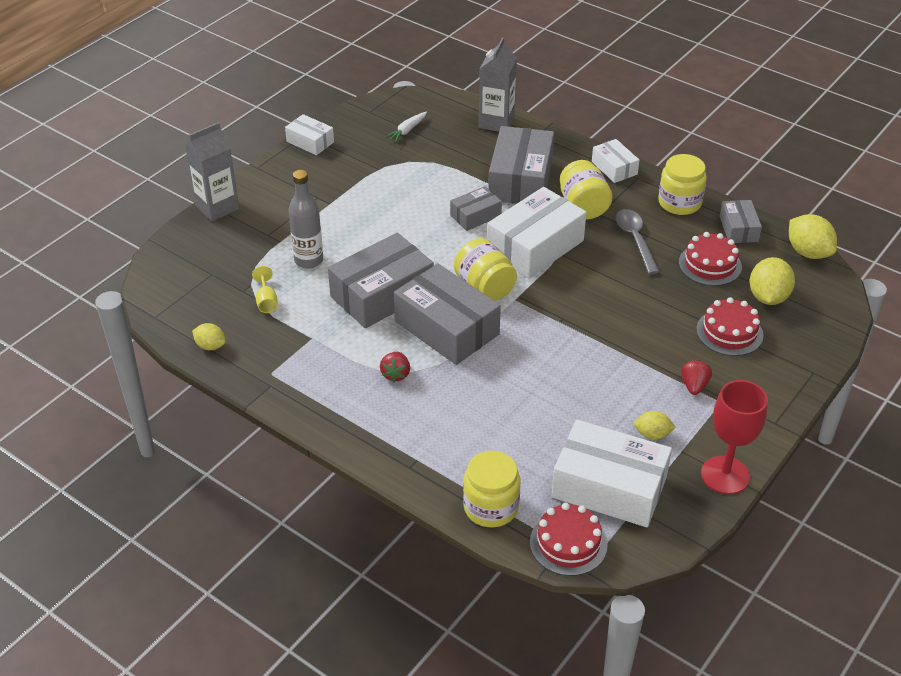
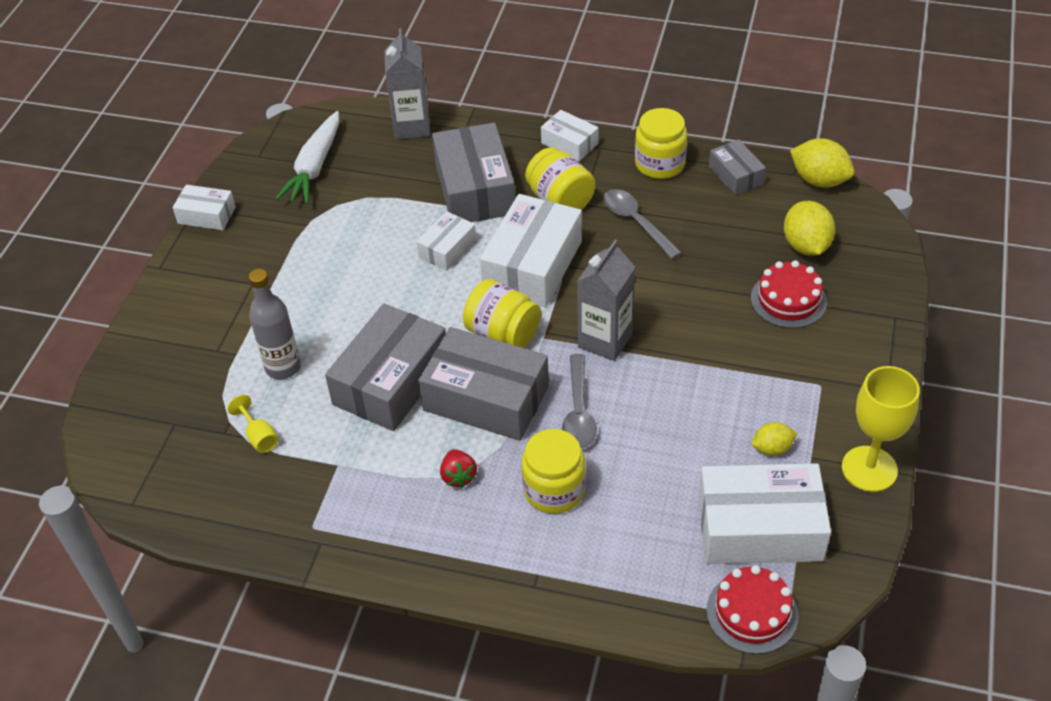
camera: 20 degrees left, 5 degrees up
grey carton [185,122,239,221] -> grey carton moved to [577,240,635,361]
yellow lemon [192,323,226,350] -> none
white carrot [385,111,427,142] -> white carrot [275,111,339,204], size x1.88
grey box [450,186,502,231] -> white box [416,211,476,271]
yellow jar [463,451,520,527] -> yellow jar moved to [522,429,586,514]
red cake [679,232,742,286] -> none
red strawberry [681,360,712,395] -> none
red goblet [701,380,768,494] -> yellow goblet [842,366,920,492]
none -> grey spoon [562,354,597,448]

